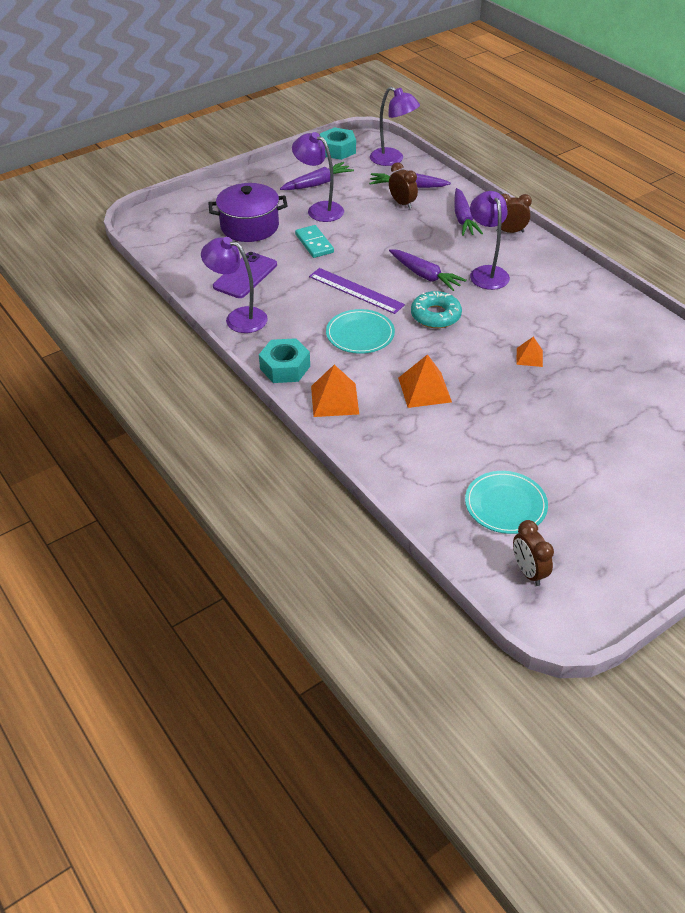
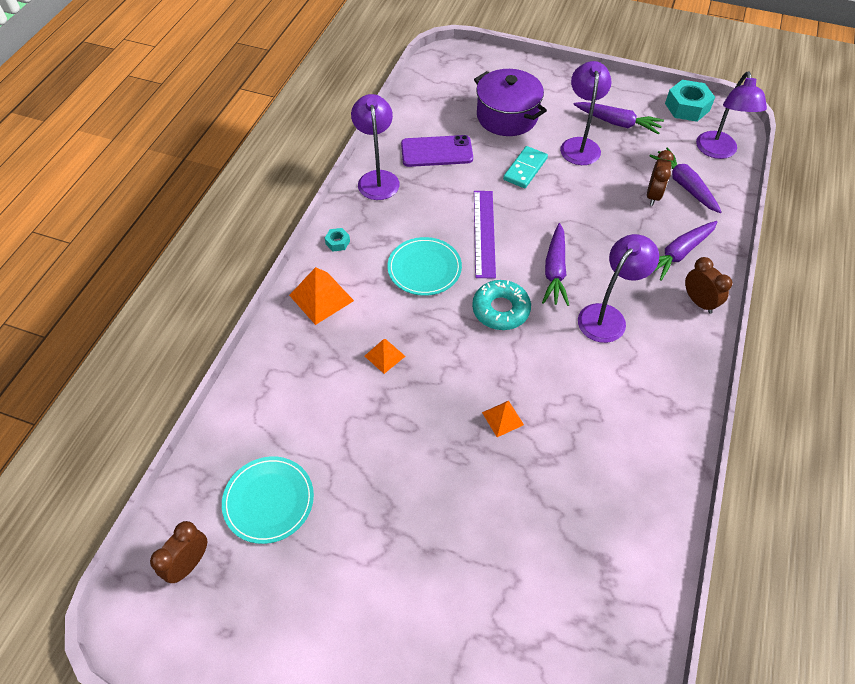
camera: 55 degrees right, 10 degrees up
turquoise nut [259,338,310,383] -> turquoise nut [325,228,350,251], size x0.48
orange pyramid [398,354,452,408] -> orange pyramid [365,339,406,374], size x0.60

